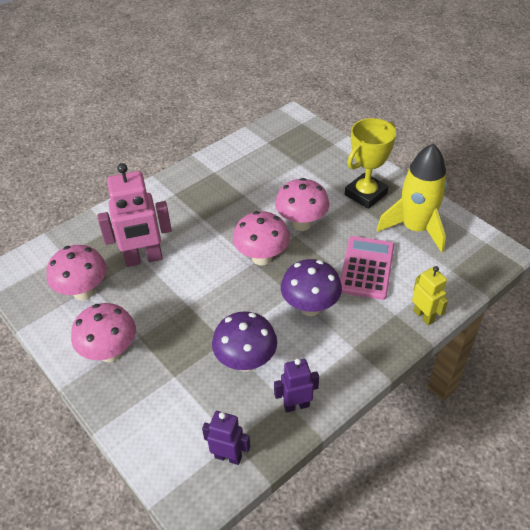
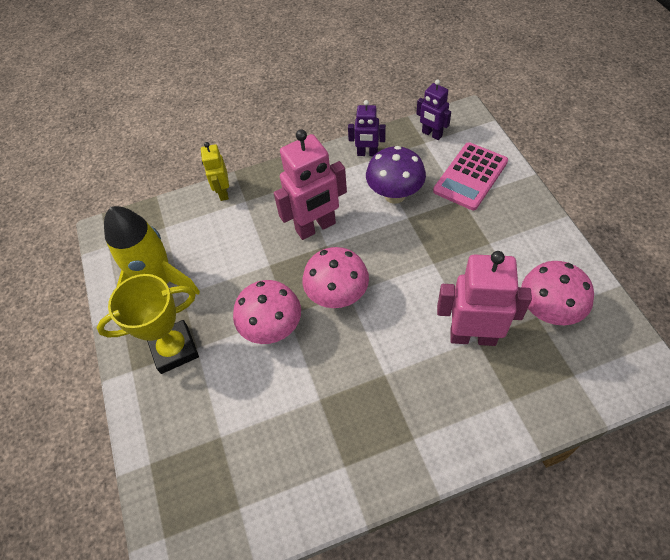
camera: 155 degrees left, 10 degrees up
pink mushroom [71,303,136,362] -> none
purple mushroom [281,259,342,316] -> pink robot [274,129,347,240]
pink calculator [340,236,394,300] -> pink calculator moved to [433,142,508,210]

